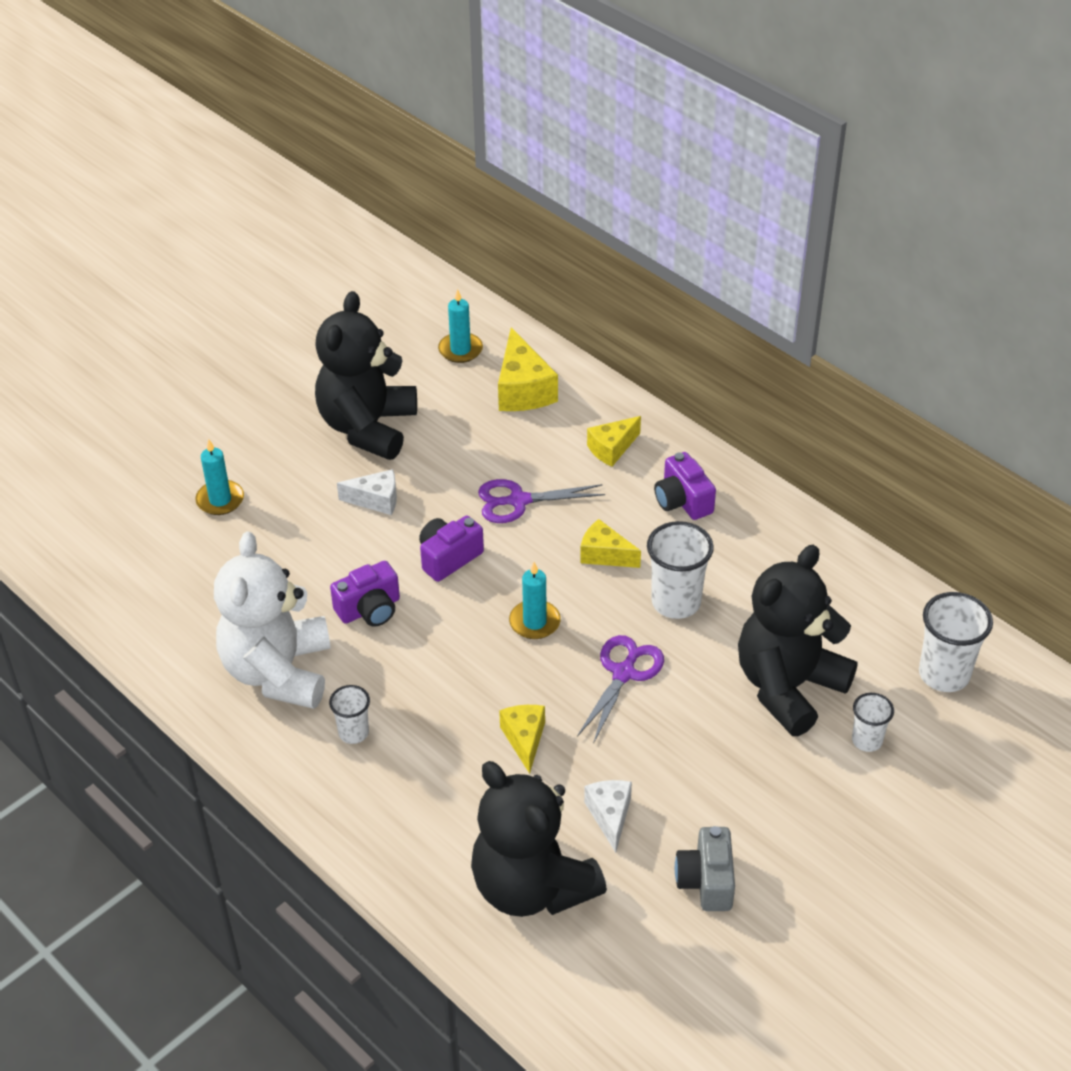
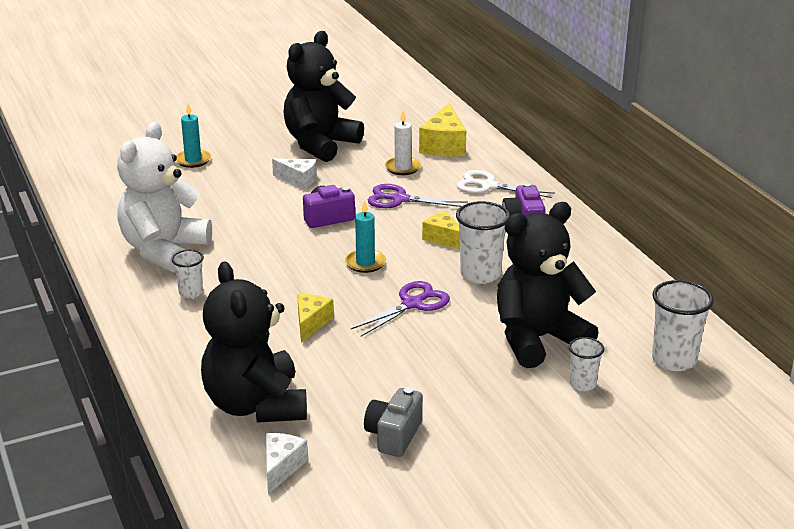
camera: 20 degrees right, 15 degrees down
purple camera [330,561,400,627] -> none
turquoise candle [438,289,483,363] -> none
white cheese [584,780,632,853] -> white cheese moved to [266,433,308,494]
yellow cheese [587,416,641,467] -> white scissors [456,170,555,198]
none -> white candle [385,111,421,175]

